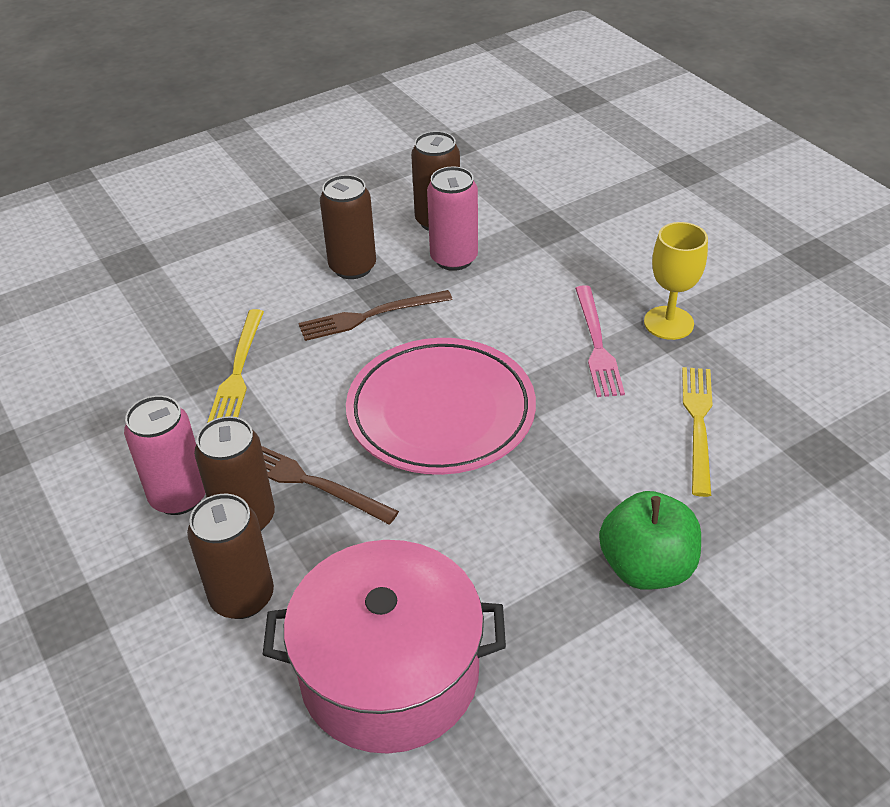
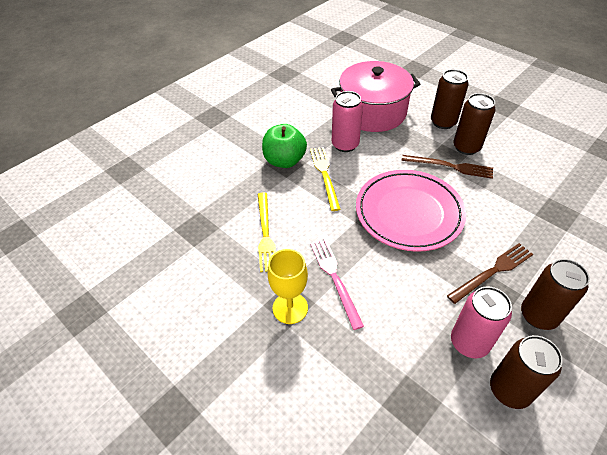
camera: 165 degrees right, 5 degrees up
pink can [124,395,206,515] -> pink can moved to [332,91,363,152]
yellow fork [207,309,264,423] -> yellow fork moved to [310,147,340,211]

